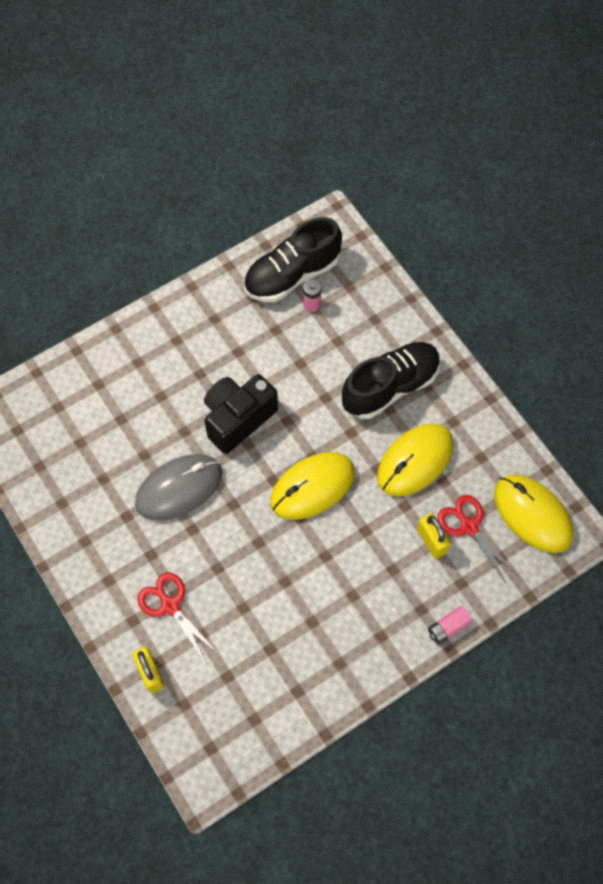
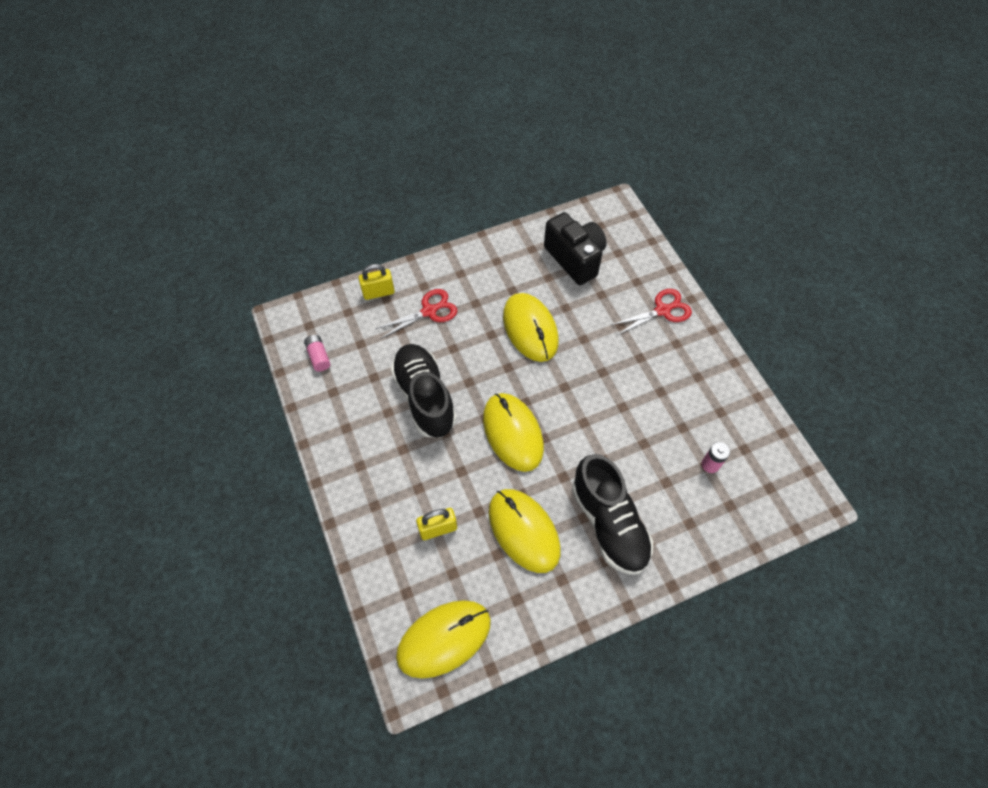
camera: 100 degrees right, 5 degrees down
grey mouse [135,454,222,521] -> yellow mouse [503,293,559,362]
black camera [204,374,278,454] -> black camera moved to [544,212,607,285]
black shoe [244,217,342,302] -> black shoe moved to [390,344,457,438]
pink battery [428,606,472,645] -> pink battery moved to [304,335,330,372]
red scissors [437,495,517,584] -> red scissors moved to [611,289,692,335]

